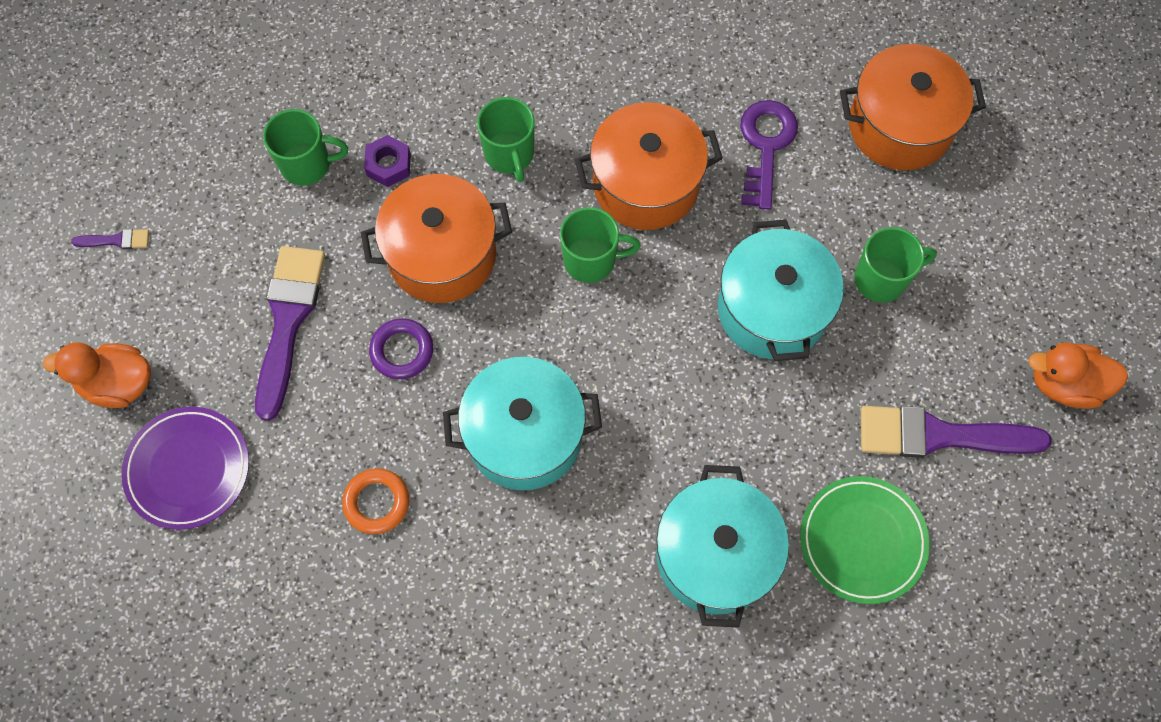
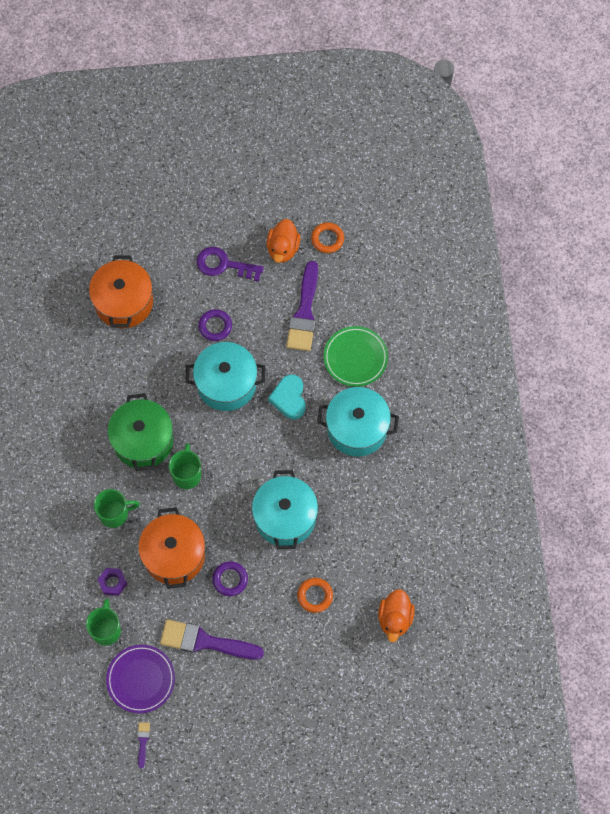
camera: 85 degrees left, 0 degrees up
orange duck [43,342,151,408] -> orange duck moved to [378,589,415,642]
purple plate [121,407,249,530] -> purple plate moved to [106,645,175,713]
orange pot [575,102,723,230] -> green pot [108,393,173,471]
purple key [740,100,798,210] -> purple key moved to [197,247,264,282]
green mug [855,227,937,303] -> purple ring [198,309,232,341]
none -> turquoise heart [268,374,306,419]
none -> orange ring [311,222,344,253]

